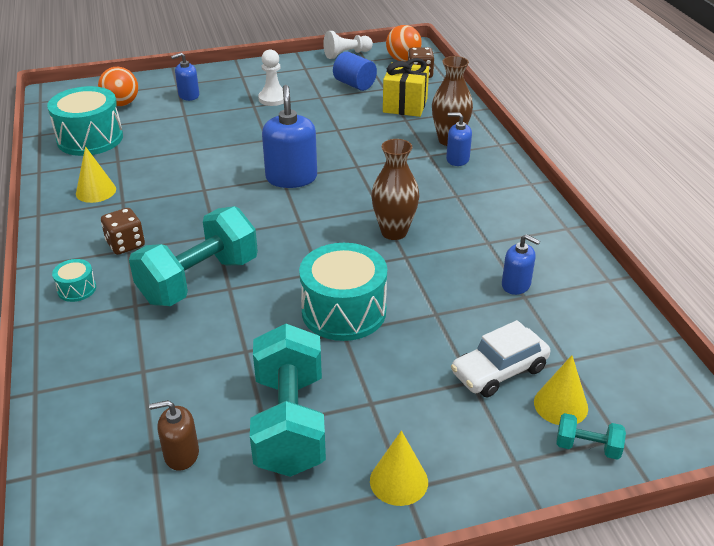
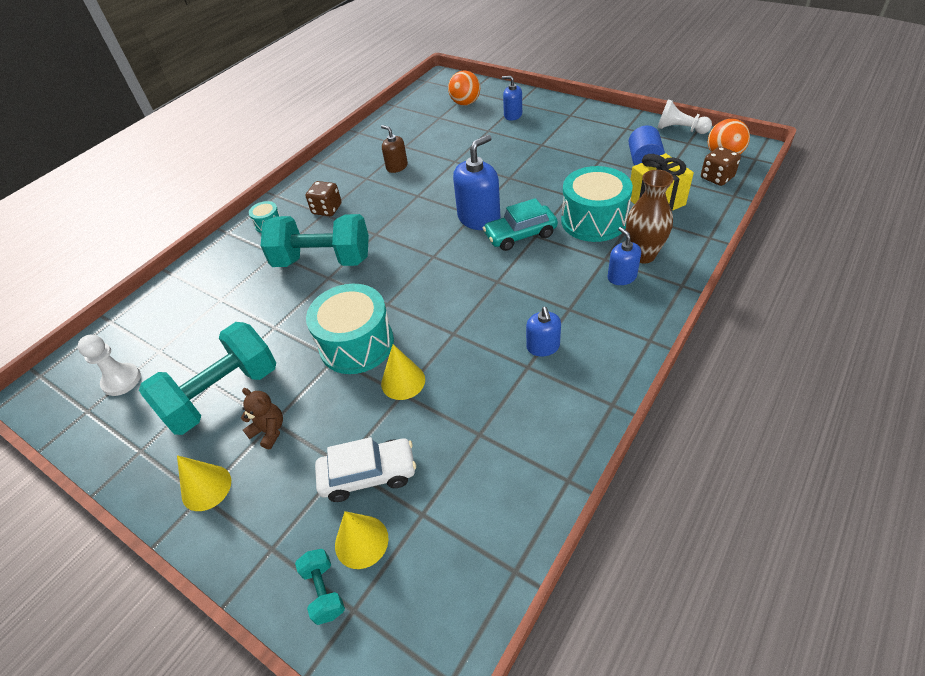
camera: 55 degrees right, 10 degrees up
turquoise drum [47,86,123,156] -> turquoise drum moved to [561,166,633,242]
yellow cone [76,146,116,203] -> yellow cone moved to [381,344,425,400]
brown soap dispenser [149,400,199,471] -> brown soap dispenser moved to [381,125,408,173]
white pawn [258,49,284,106] -> white pawn moved to [77,335,141,396]
brown vase [371,139,419,240] -> none
white car [451,320,550,397] -> white car turned 150 degrees clockwise [315,437,416,502]
blue soap dispenser [502,234,540,295] -> blue soap dispenser moved to [526,307,561,356]
none -> brown teddy bear [241,388,283,449]
none -> turquoise car [483,198,558,251]

